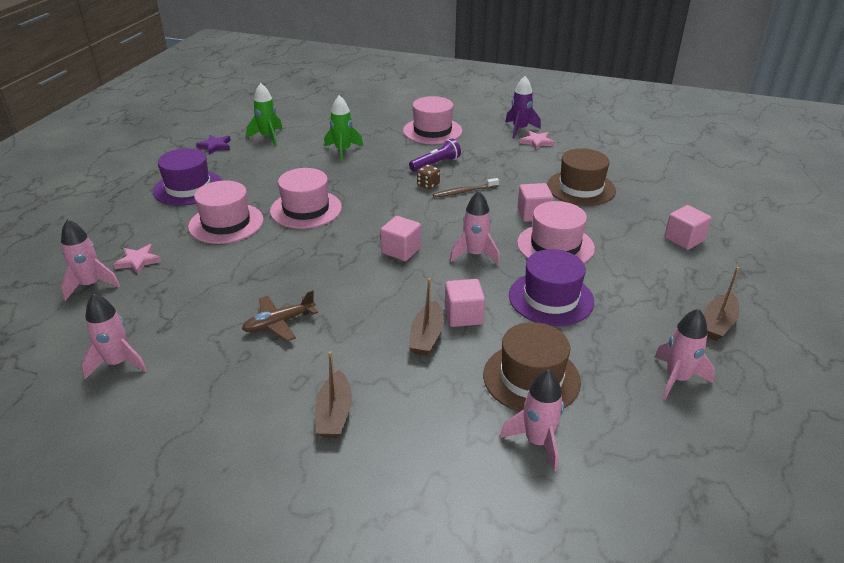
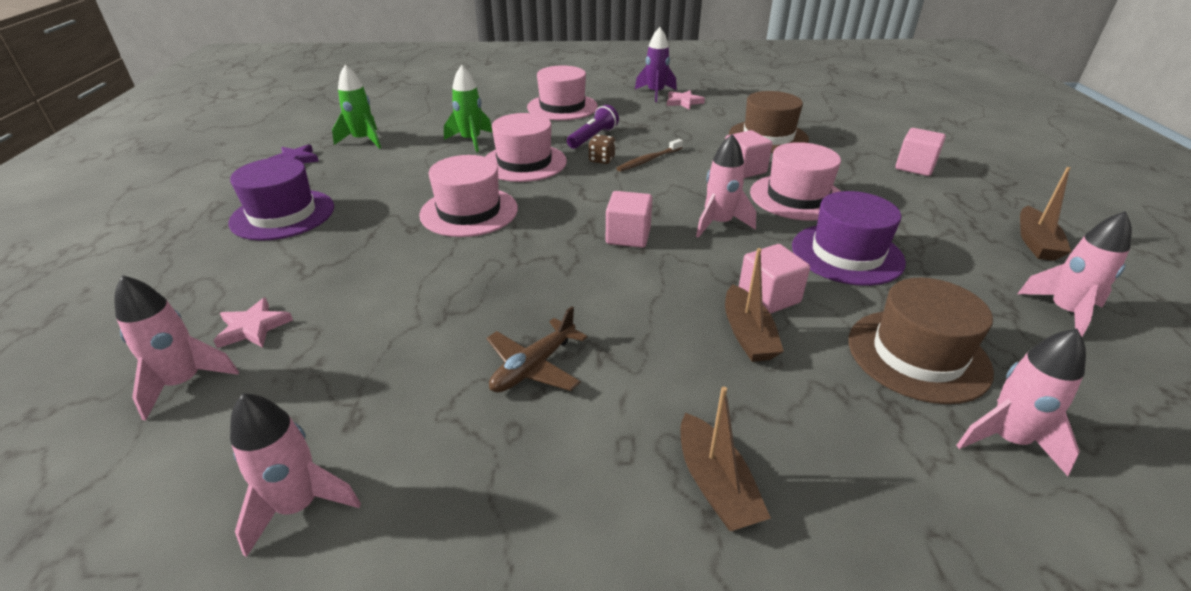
camera: 20 degrees left, 0 degrees up
pink hat [188,181,263,244] -> pink hat moved to [485,113,567,182]

